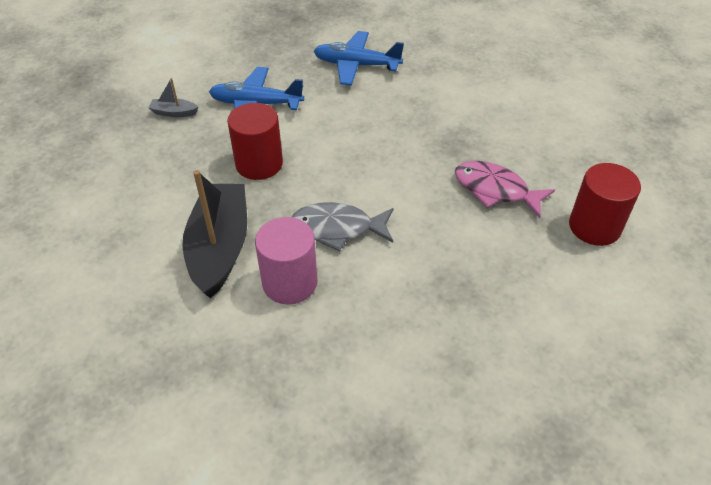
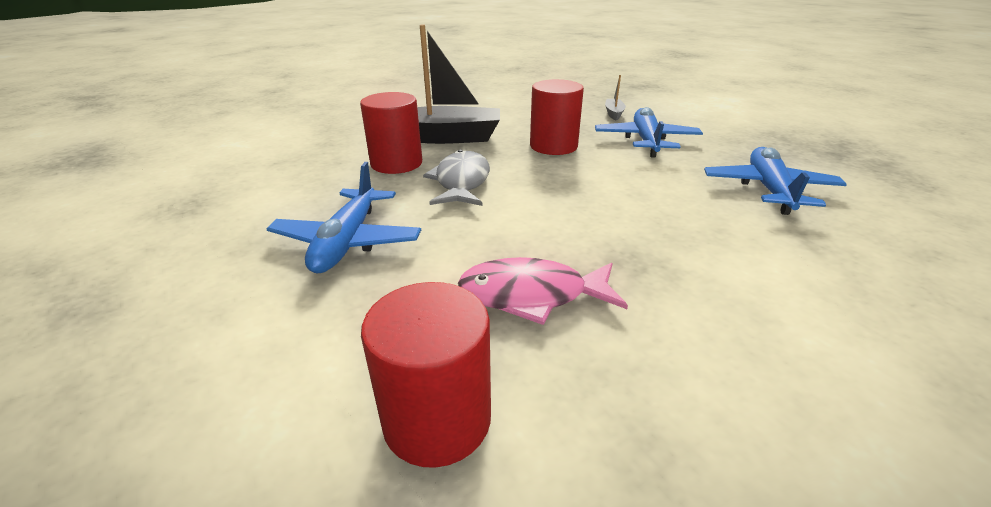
camera: 90 degrees right, 15 degrees down
pink cylinder [255,217,318,305] -> red cylinder [360,92,422,174]
pink fish [455,161,555,218] -> pink fish turned 120 degrees counterclockwise [458,257,628,325]
none -> blue plane [267,162,421,274]

